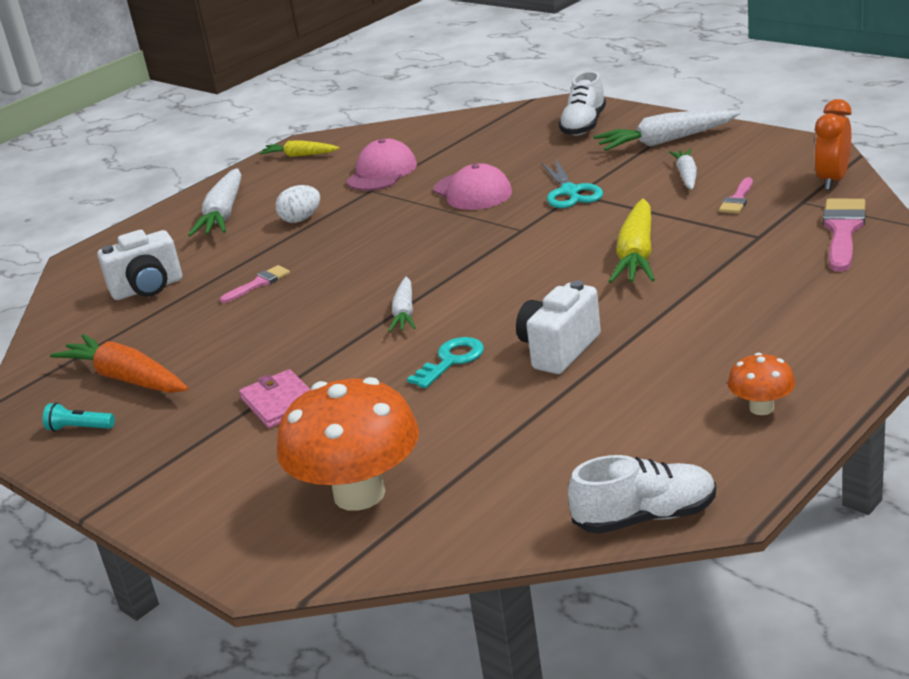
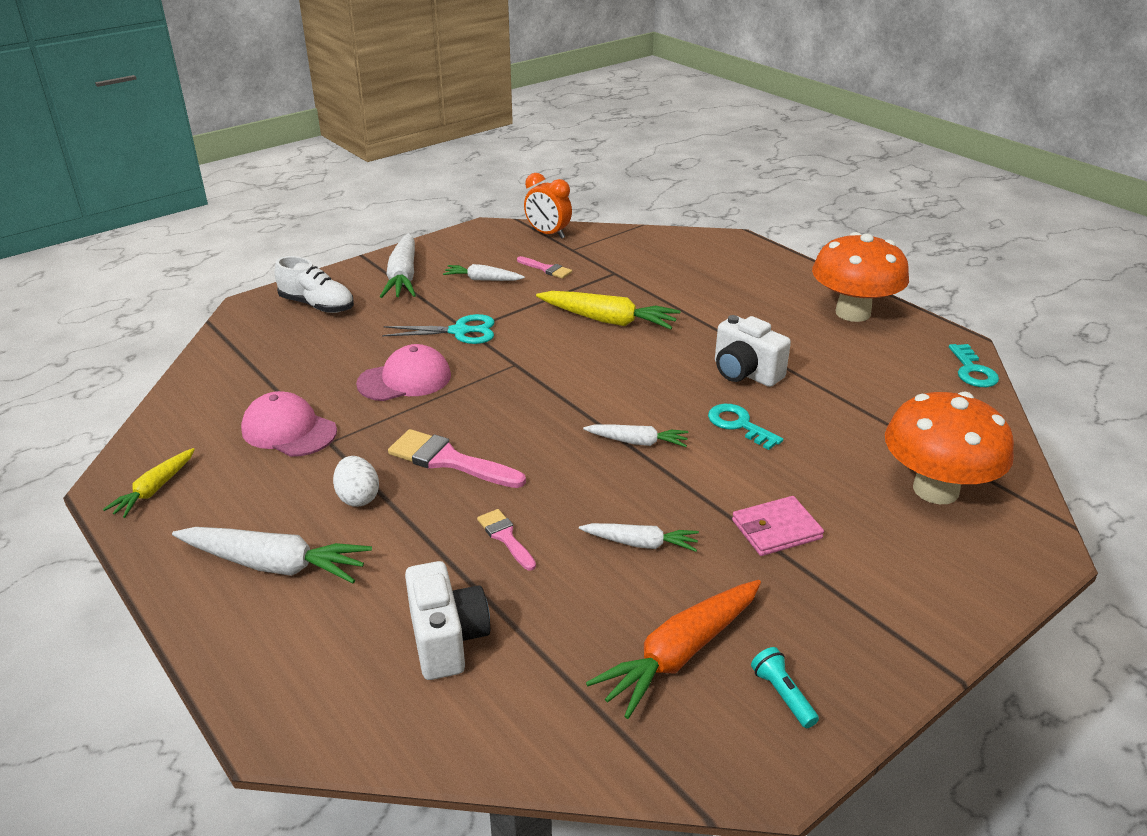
camera: 85 degrees left, 5 degrees up
turquoise flashlight [43,403,115,432] -> turquoise flashlight turned 135 degrees clockwise [751,647,819,728]
white shoe [568,455,716,534] -> turquoise key [949,344,999,387]
orange mushroom [728,353,795,415] -> orange mushroom [812,232,909,322], size x2.10
pink brush [823,199,866,272] -> pink brush moved to [388,429,526,488]
none -> white carrot [579,523,699,552]

